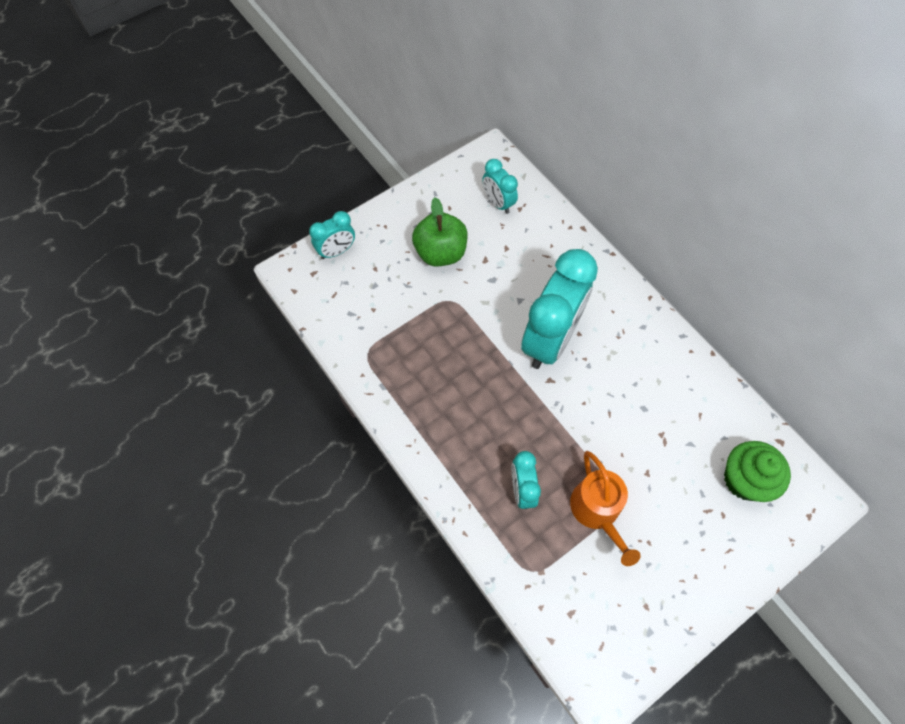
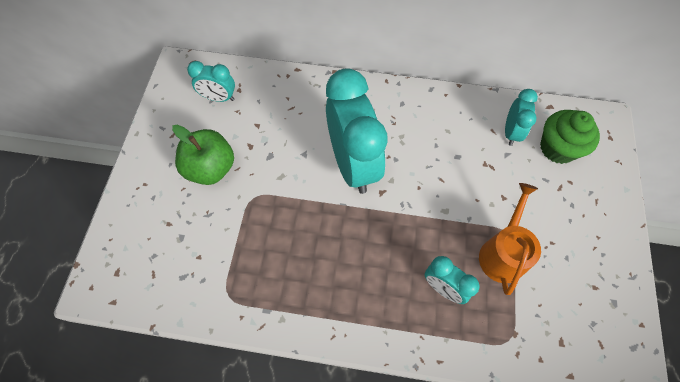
camera: 45 degrees left, 0 degrees up
turquoise clock [309,211,355,259] -> turquoise clock moved to [505,89,538,146]
orange watering can [570,451,641,566] -> orange watering can turned 105 degrees counterclockwise [479,183,541,295]

